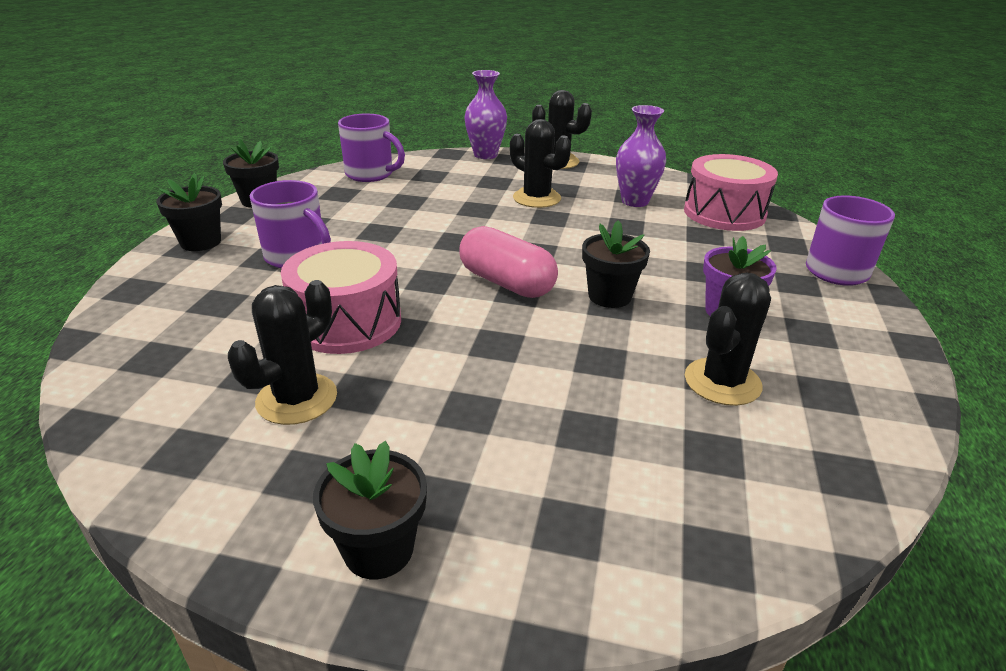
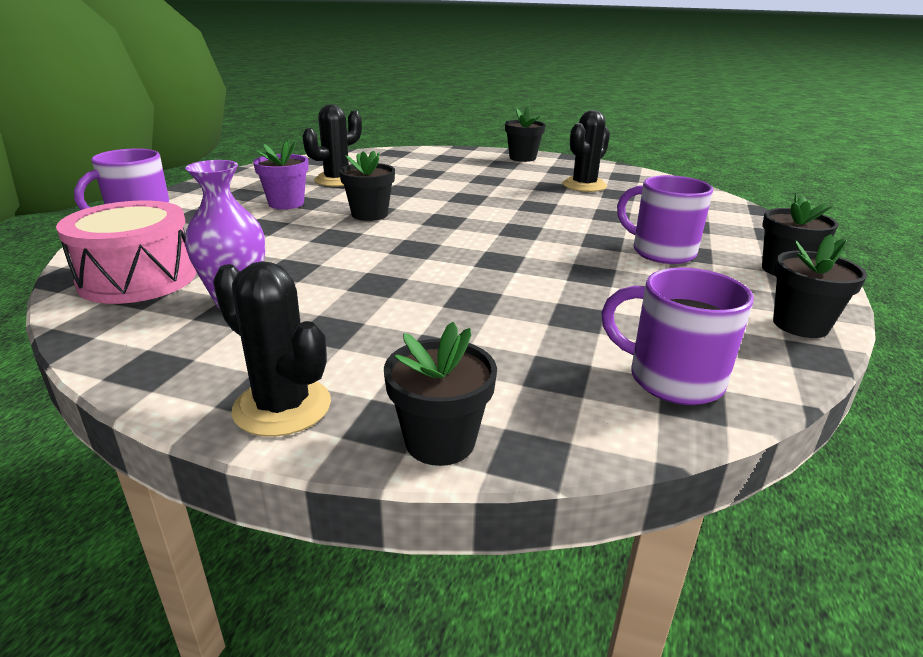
camera: 175 degrees left, 5 degrees down
pink drum [281,241,401,354] -> none
pink capsule [459,226,558,298] -> none
purple vase [464,70,507,159] -> black flower pot [384,322,497,466]
black cactus [510,119,571,208] -> none

